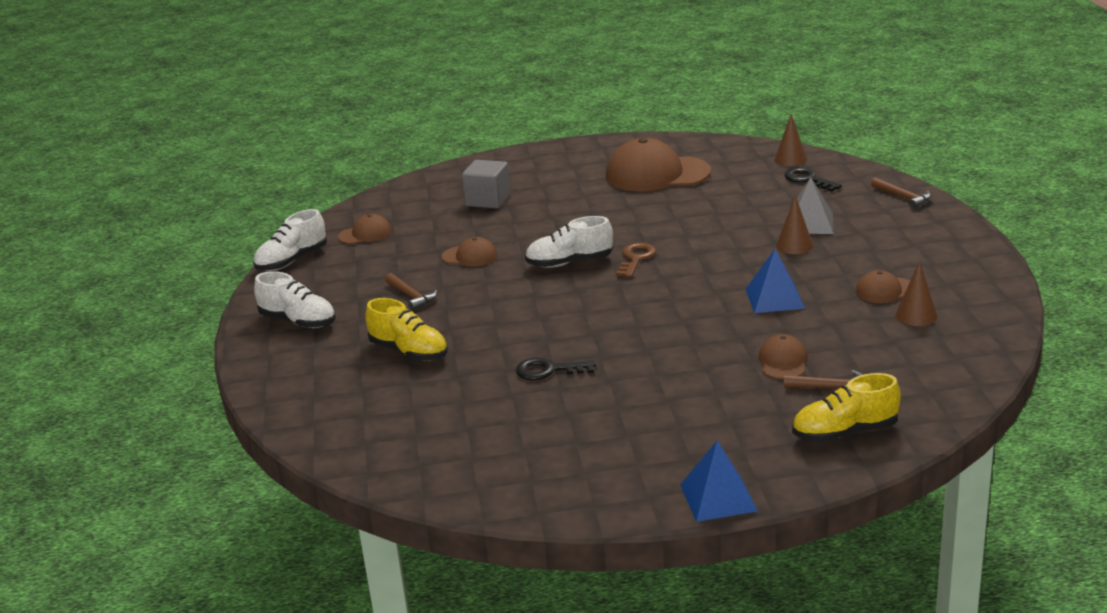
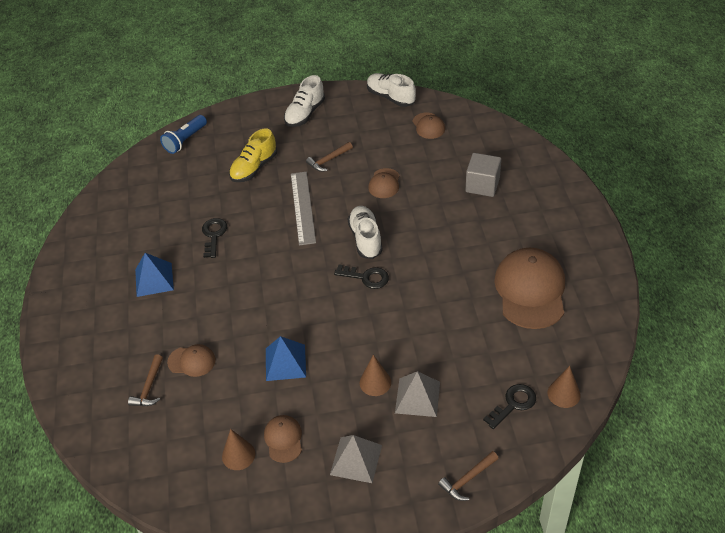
camera: 90 degrees right, 20 degrees up
brown key [616,243,656,277] -> black key [334,265,389,289]
blue pyramid [680,440,758,522] -> blue pyramid moved to [135,253,174,297]
yellow shoe [792,373,901,442] -> none
none -> blue flashlight [160,115,207,154]
none -> grey ruler [291,172,316,246]
none -> grey pyramid [330,435,382,483]

